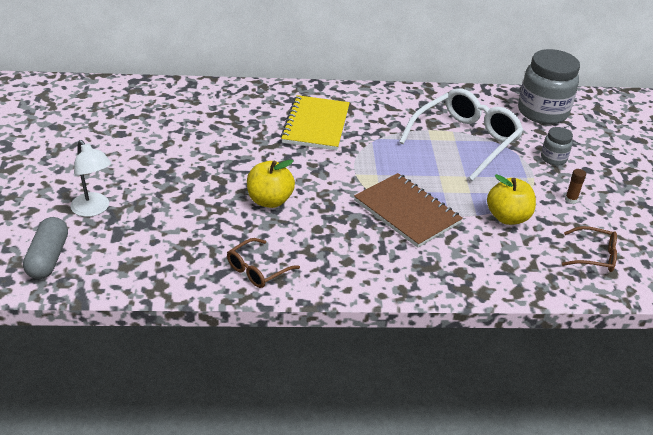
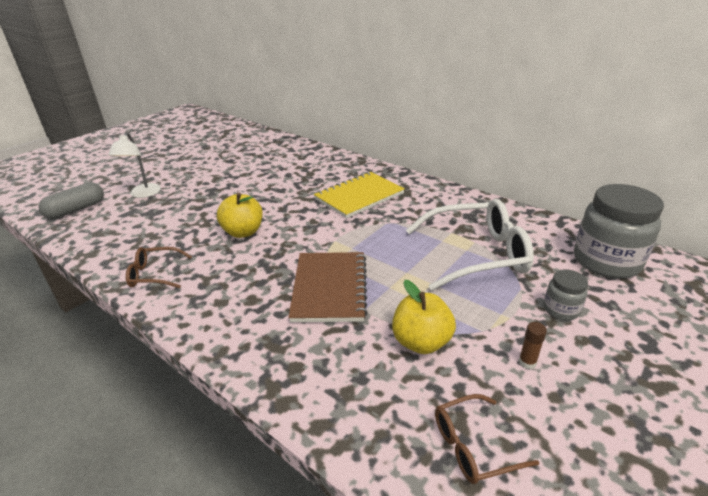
camera: 45 degrees right, 5 degrees down
brown glasses [562,226,617,272] -> brown glasses turned 105 degrees clockwise [435,394,539,484]

